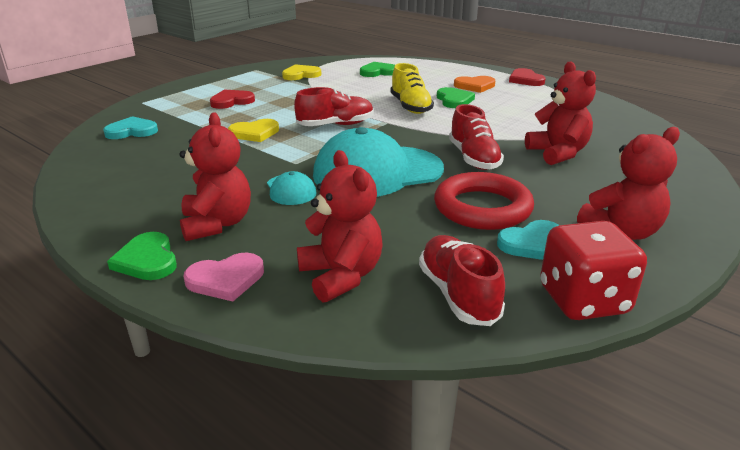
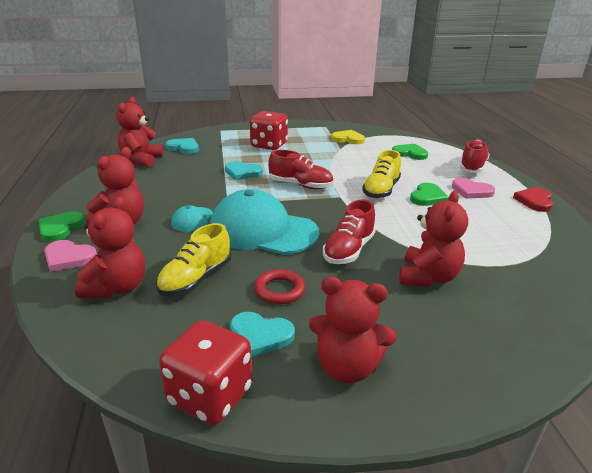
camera: 40 degrees right, 0 degrees up
red heart [210,90,255,109] -> red dice [250,111,288,150]
yellow heart [228,119,279,142] -> turquoise heart [225,161,263,180]
red shoe [419,235,505,326] -> red shoe moved to [460,140,490,173]
red ring [434,172,534,230] -> red ring [254,269,305,304], size x0.58
orange heart [454,76,495,93] -> pink heart [452,178,495,199]
none -> red teddy bear [117,97,163,167]
none -> yellow shoe [156,223,231,296]

